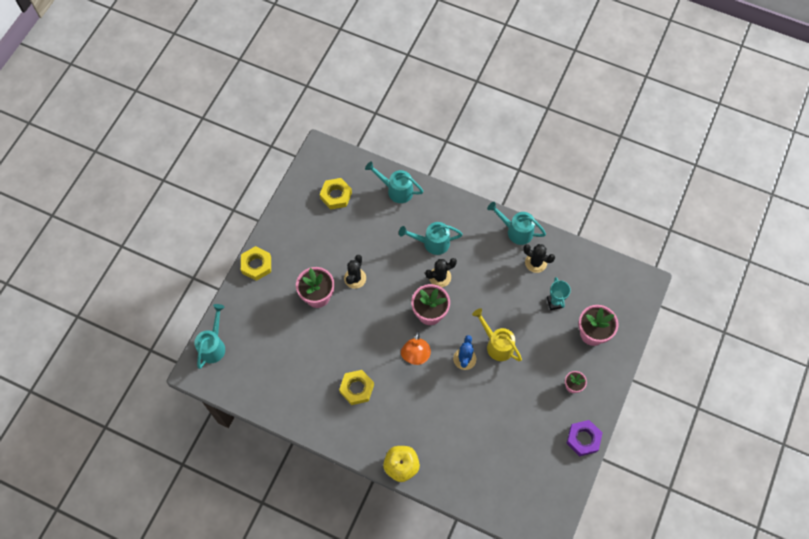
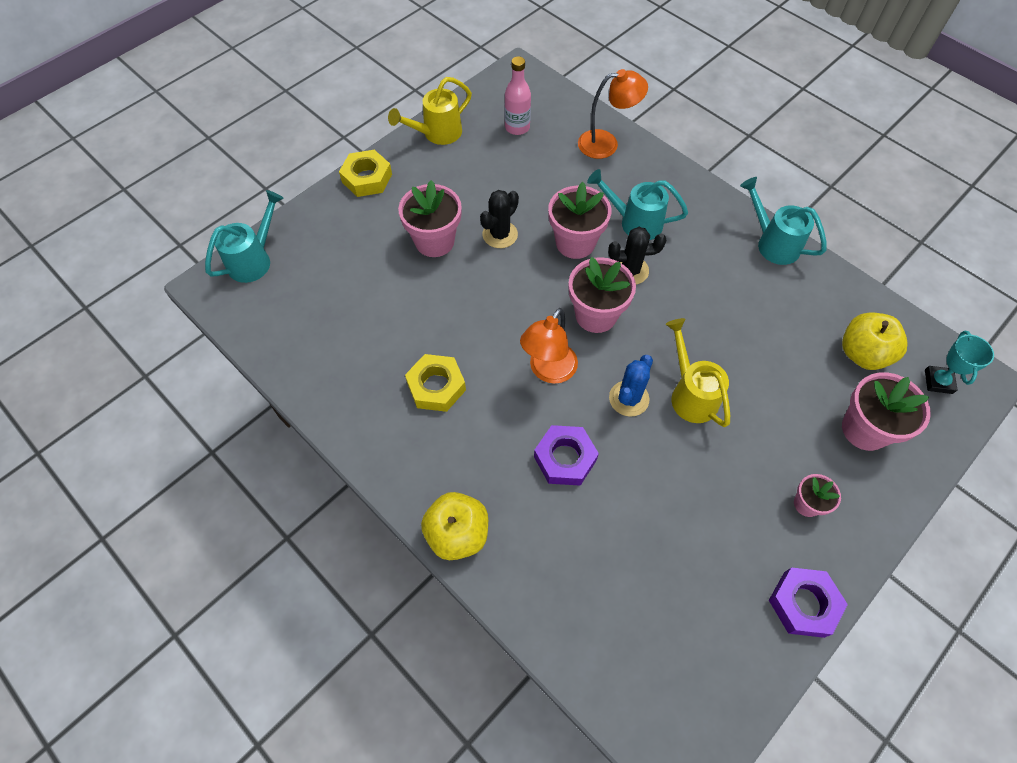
camera: 20 degrees right, 5 degrees down
yellow nut [320,178,352,209] -> pink bottle [504,56,531,135]
turquoise watering can [365,161,424,203] -> orange lamp [578,69,648,159]
black cactus [523,244,555,273] -> none
turquoise trophy [547,277,571,310] -> turquoise trophy moved to [925,330,994,394]
none -> yellow watering can [388,77,472,145]
none -> purple nut [534,425,599,486]
none -> pink flower pot [548,182,611,259]
none -> yellow apple [842,312,908,370]

